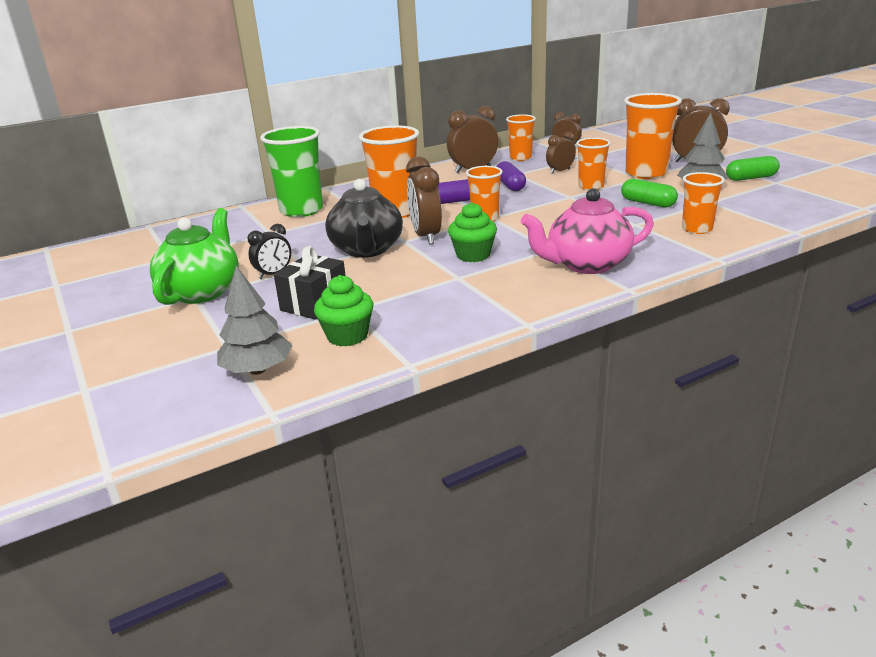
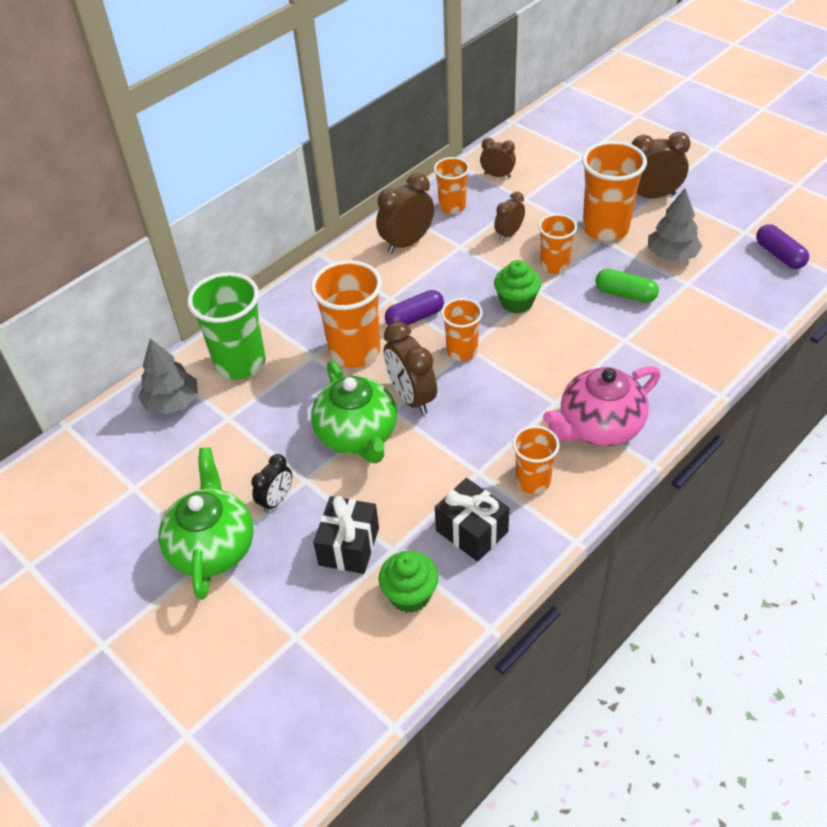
camera: 15 degrees left, 20 degrees up
grey tree [217,266,292,375] -> grey tree moved to [138,338,198,415]
black teapot [325,179,403,258] -> green teapot [311,361,397,464]
green cupcake [448,202,497,262] -> green cupcake moved to [494,260,541,314]
purple capsule [496,161,526,191] -> purple capsule moved to [756,224,809,269]
orange cup [682,172,725,234] -> orange cup moved to [512,425,560,494]
green capsule [726,156,780,181] -> none
none -> black gift [435,478,509,562]

